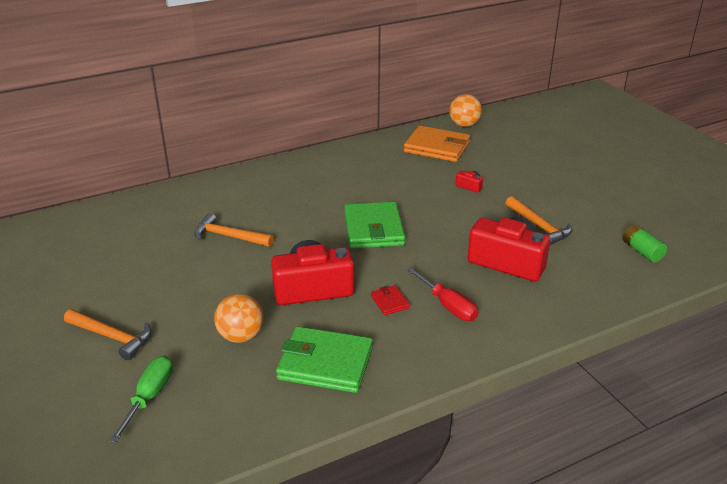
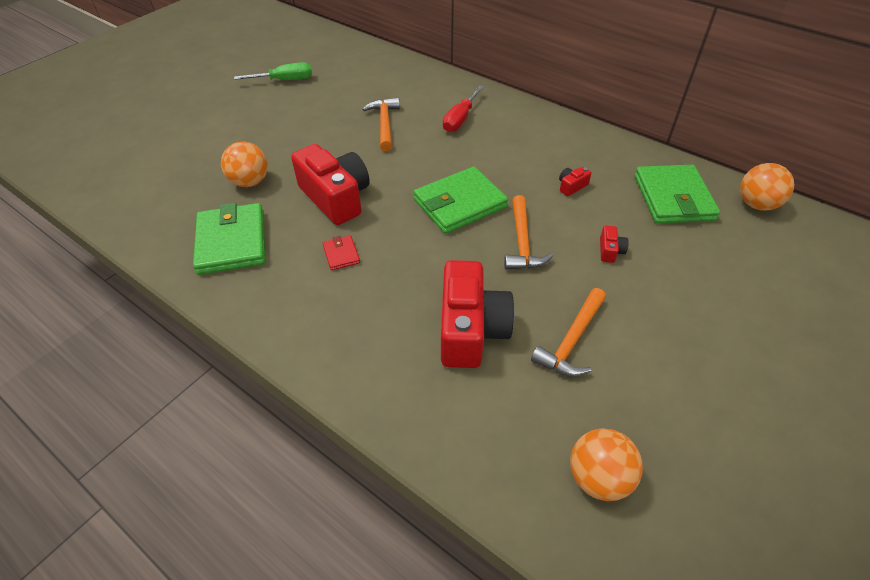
camera: 65 degrees right, 15 degrees up
orange hammer [64,309,151,360] -> orange hammer moved to [504,195,553,270]
green screwdriver [109,356,173,443] -> green screwdriver moved to [234,62,312,80]
red wallet [371,285,410,315] -> red wallet turned 60 degrees counterclockwise [323,235,360,270]
orange wallet [404,126,470,162] -> green wallet [634,165,720,224]
red screwdriver [407,267,478,321] -> red screwdriver moved to [443,85,484,132]
green battery [623,225,667,262] -> orange ball [570,428,643,501]
none -> red camera [559,167,591,196]

